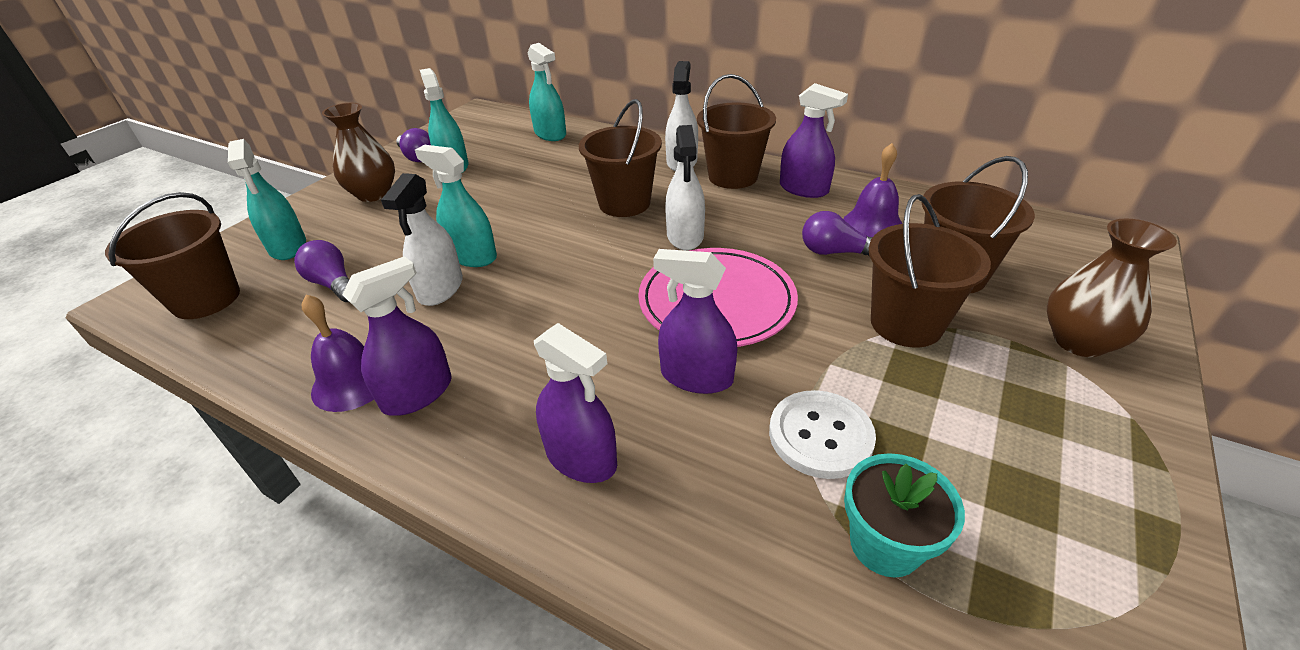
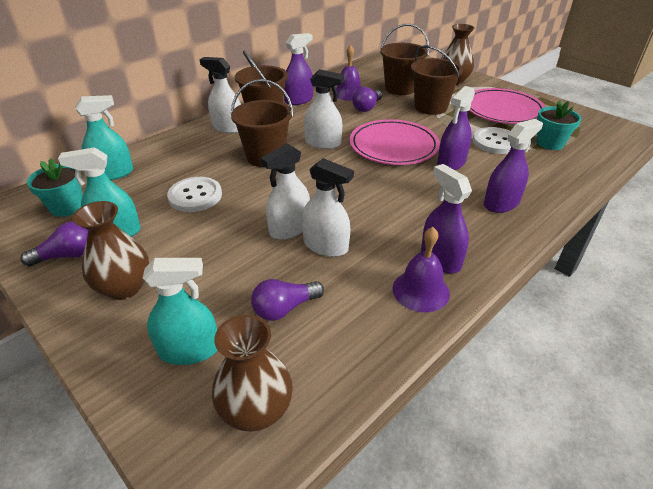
camera: 75 degrees left, 0 degrees up
brown bucket [105,192,240,319] -> brown vase [212,315,293,432]
turquoise spray bottle [415,145,497,267] -> white spray bottle [261,143,310,240]
none -> turquoise flower pot [27,158,82,217]
none -> white button [167,177,222,212]
none -> pink plate [469,88,545,124]

